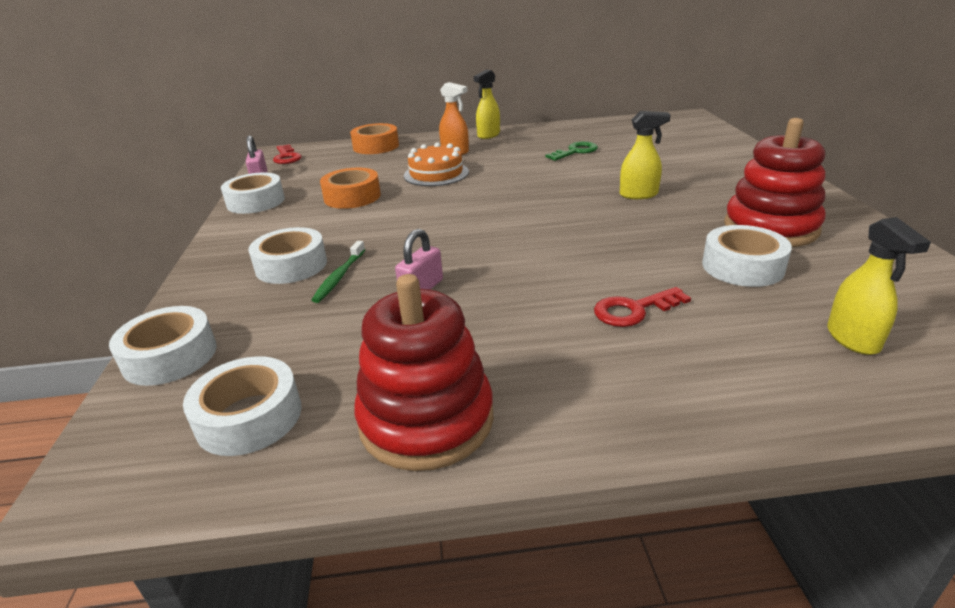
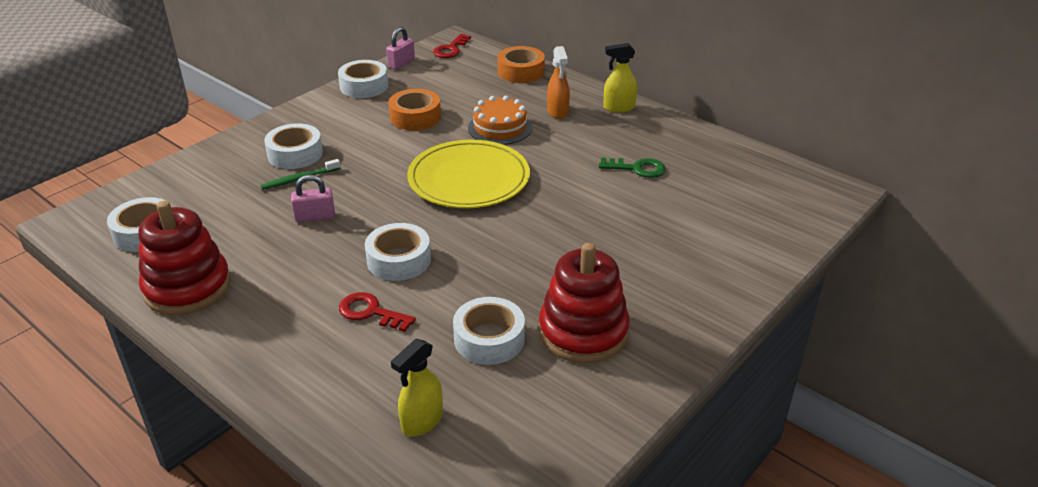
camera: 45 degrees right, 5 degrees up
white tape [109,306,217,386] -> white tape moved to [365,223,431,281]
yellow spray bottle [620,111,670,199] -> none
none -> yellow plate [407,140,530,208]

